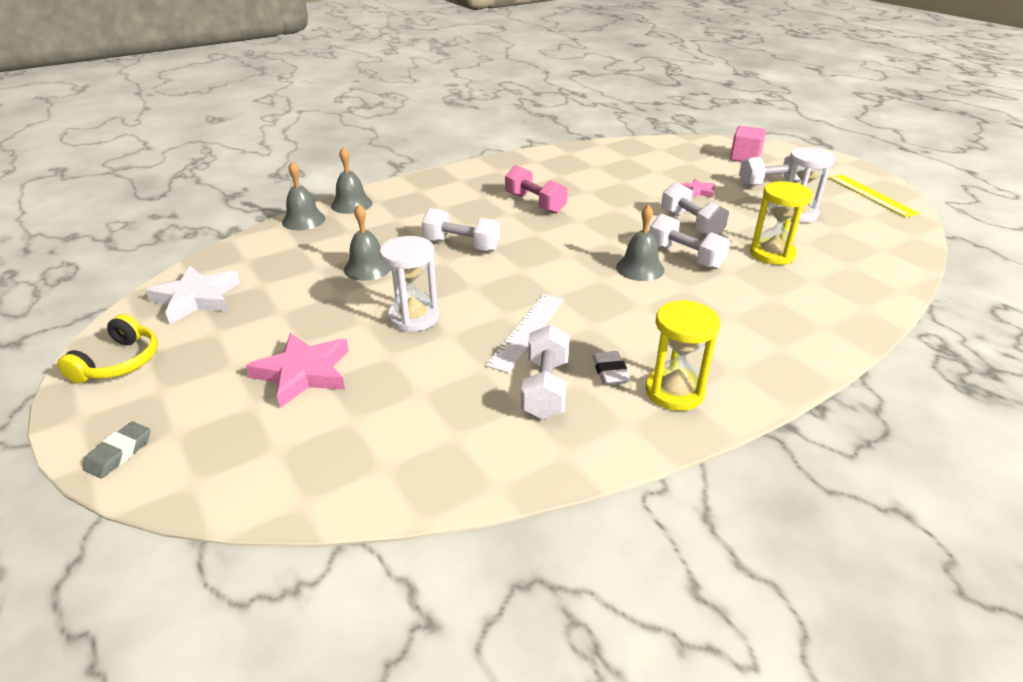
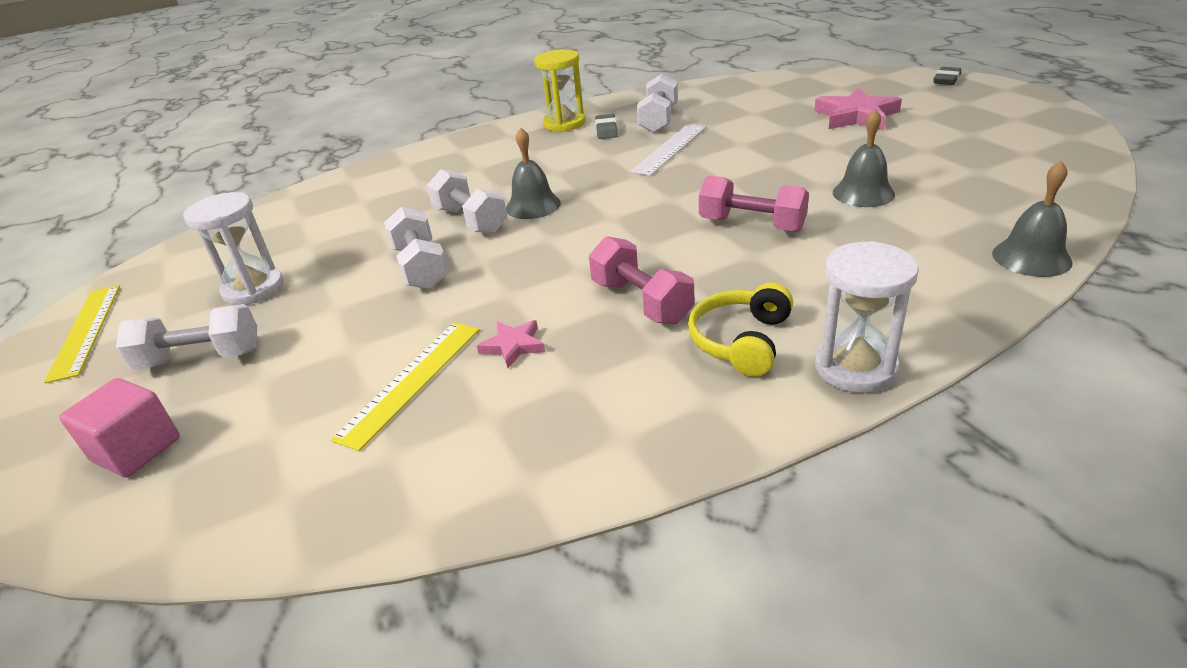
camera: 170 degrees left, 0 degrees up
yellow headphones [57,314,158,384] -> yellow headphones moved to [688,282,793,377]
white star [146,266,240,324] -> none
grey bell [331,147,372,214] -> none
white hourglass [380,236,439,332] -> white hourglass moved to [815,241,919,393]
white dumbbell [422,208,500,252] -> pink dumbbell [699,175,809,232]
white eraser [592,351,630,385] -> grey eraser [595,114,618,139]
pink star [681,179,715,198] -> pink star moved to [477,320,545,368]
yellow hourglass [750,181,813,265] -> none
none -> yellow ruler [331,322,479,451]

